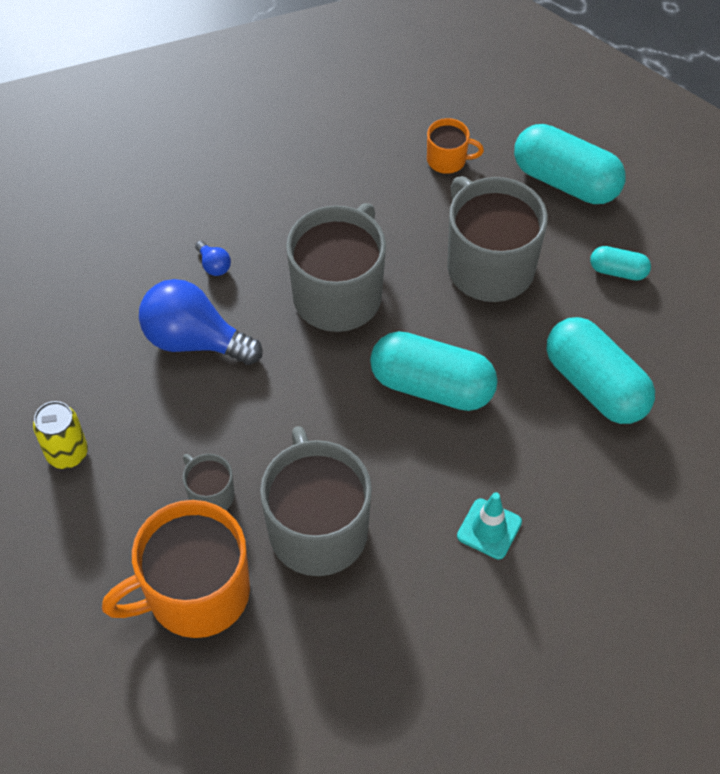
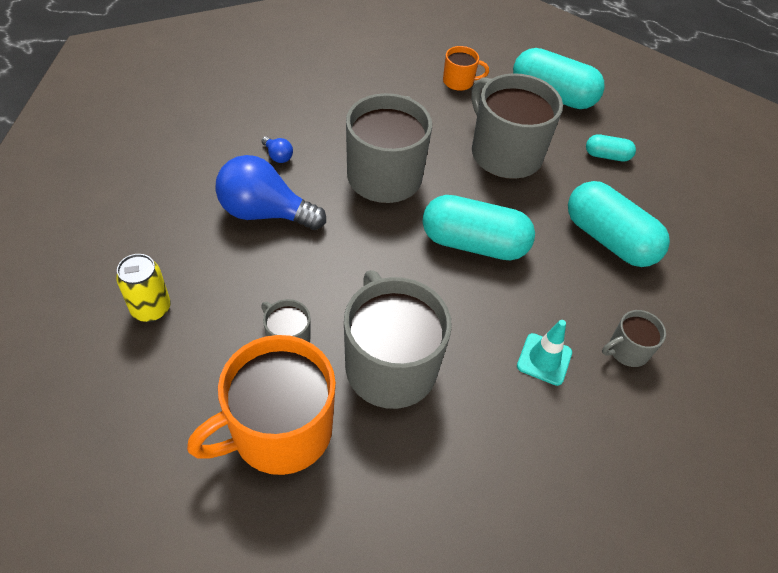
camera: 10 degrees left, 5 degrees down
none -> grey mug [602,310,666,367]

